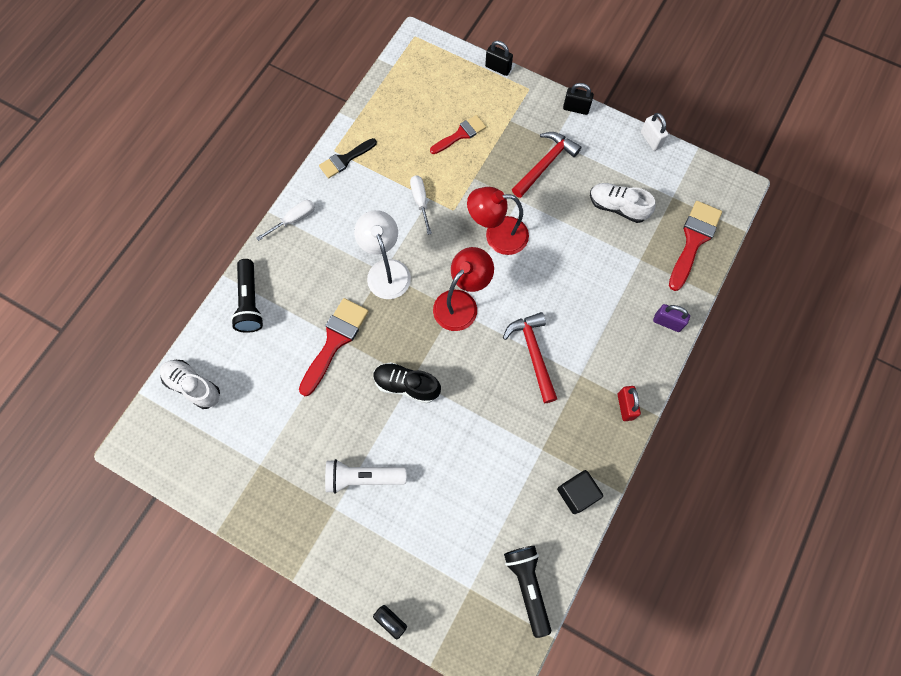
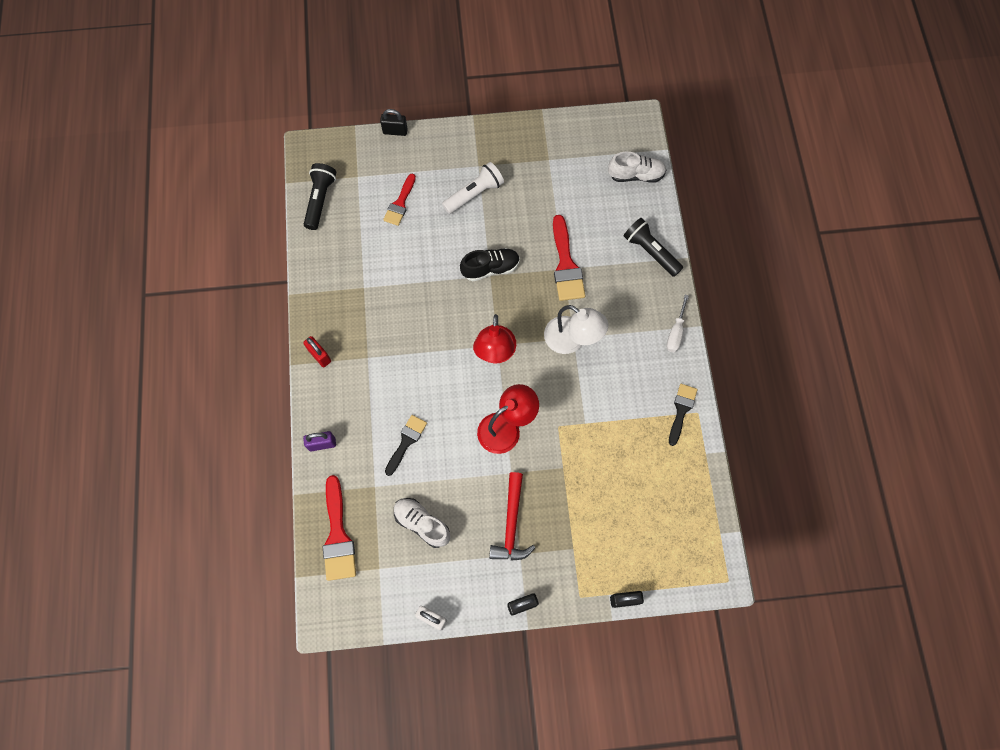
camera: 145 degrees right, 0 degrees up
white screwdriver [410,175,432,235] -> none
red brush [430,115,486,154] -> red brush moved to [383,174,416,226]
red hammer [503,312,557,403] -> none
black flashlight [504,546,551,638] -> black flashlight turned 120 degrees counterclockwise [304,163,336,230]
black cube [557,470,603,514] -> none
white shoe [590,183,656,223] -> white shoe turned 135 degrees counterclockwise [394,498,450,548]
none -> black brush [385,415,427,476]

